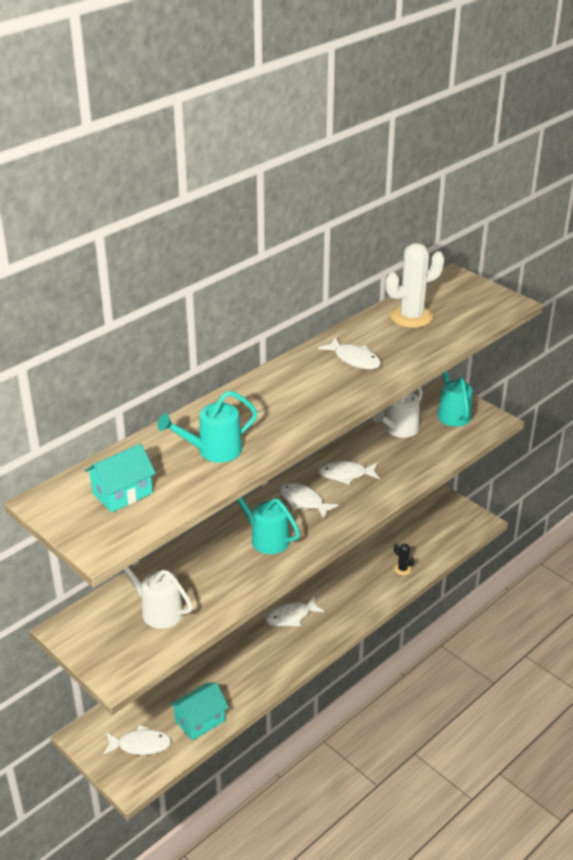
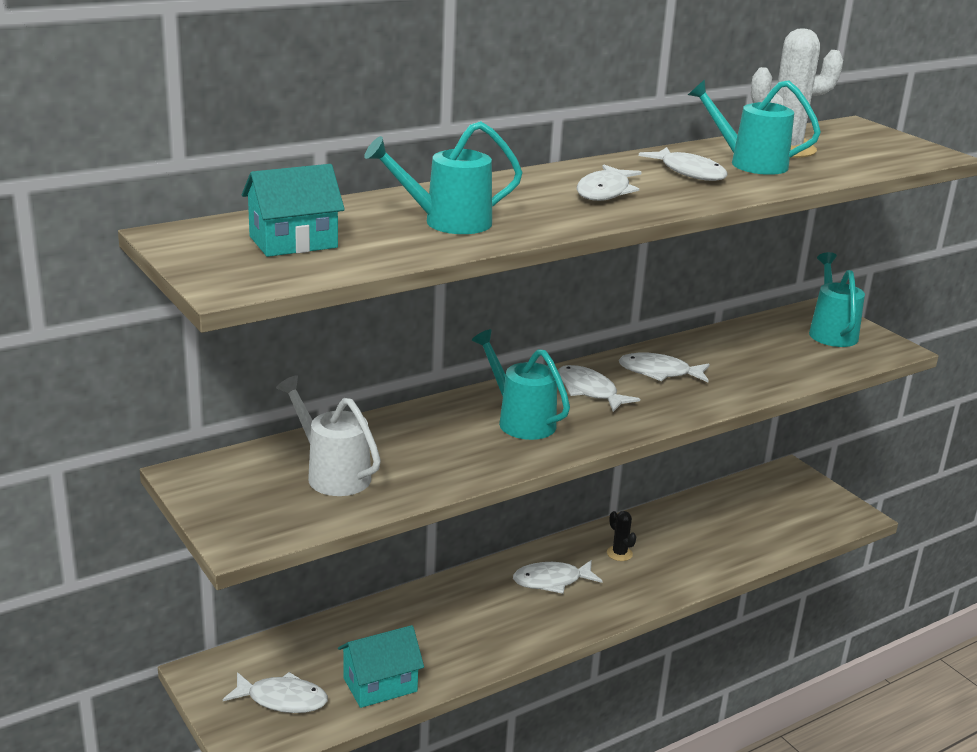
camera: 10 degrees right, 10 degrees down
white watering can [372,387,423,438] -> none
black cactus [394,544,415,575] -> black cactus moved to [607,511,636,561]
none -> white fish [577,164,642,201]
none -> turquoise watering can [688,79,821,175]

